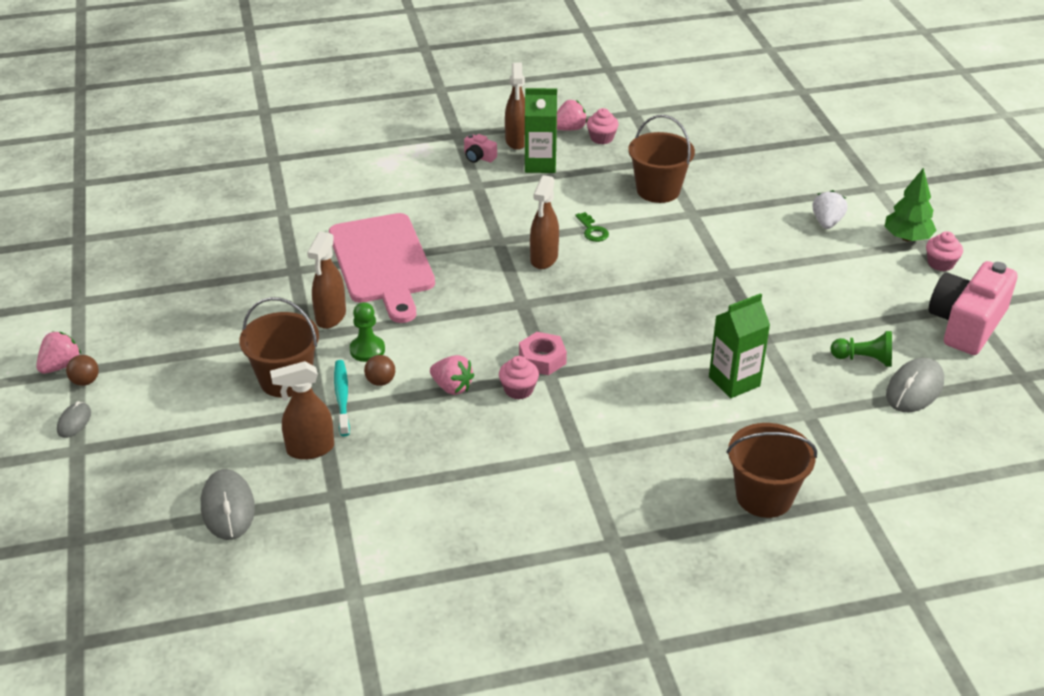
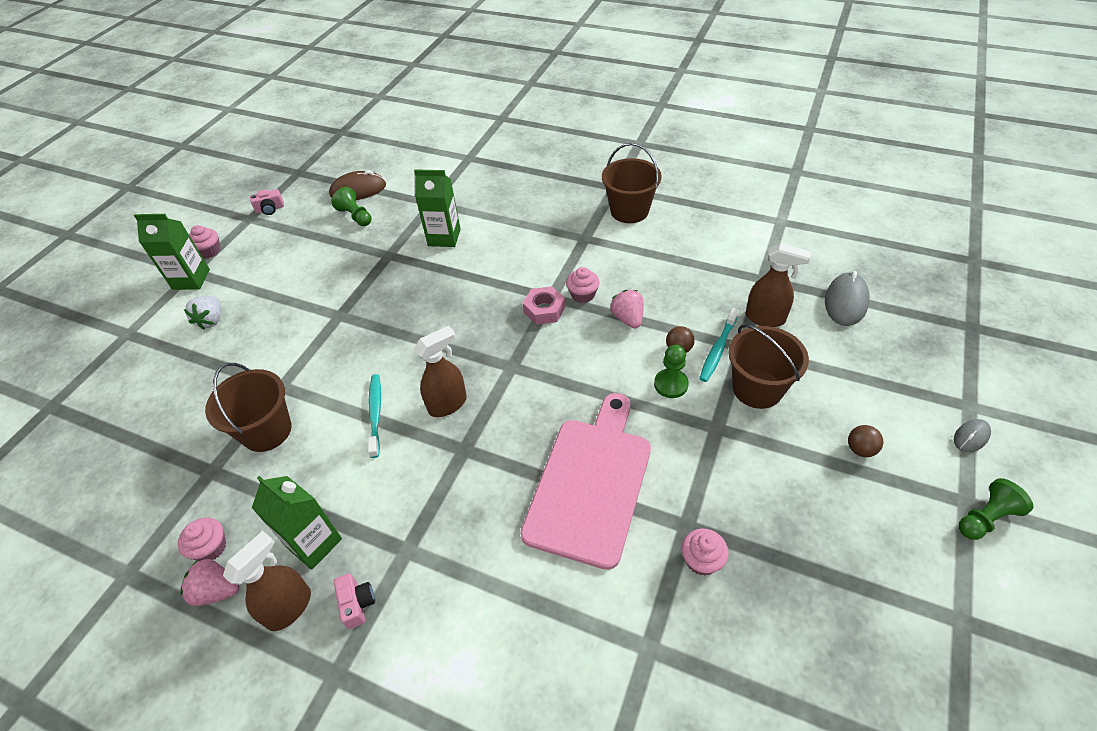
camera: 140 degrees left, 10 degrees up
pink strawberry [36,332,81,374] -> green pawn [959,478,1033,540]
brown ball [66,355,99,386] -> brown ball moved to [848,425,883,457]
brown spray bottle [307,232,346,329] -> none
green key [575,212,609,242] -> turquoise toothbrush [368,374,381,458]
brown bucket [726,423,817,518] -> brown bucket moved to [602,143,662,223]
white strawberry [812,190,848,229] -> white strawberry turned 45 degrees counterclockwise [184,296,221,330]
green tree [884,168,937,242] -> green carton [134,214,210,290]
grey mouse [886,358,944,412] -> brown mouse [329,170,386,200]
pink camera [929,261,1018,355] -> pink camera [250,189,284,215], size x0.42
none -> pink cupcake [682,529,728,576]

